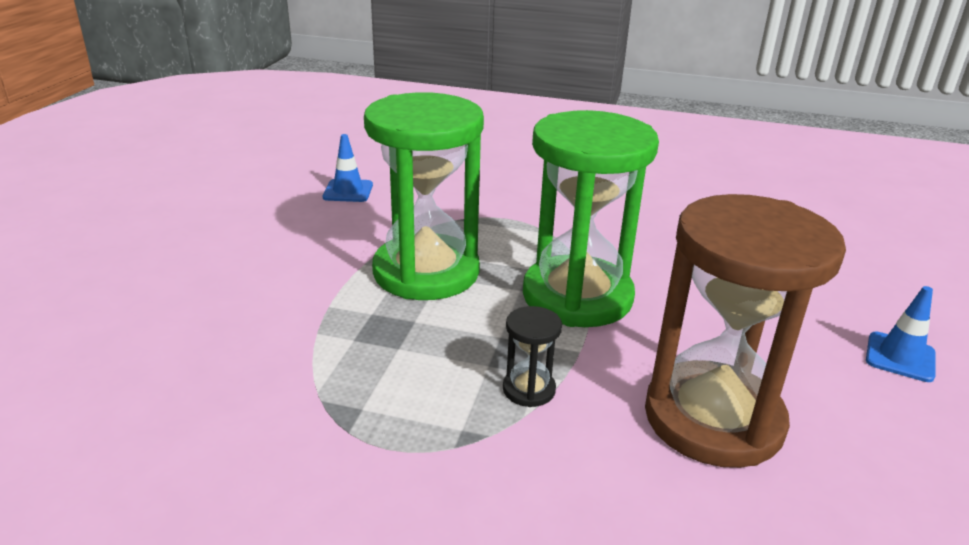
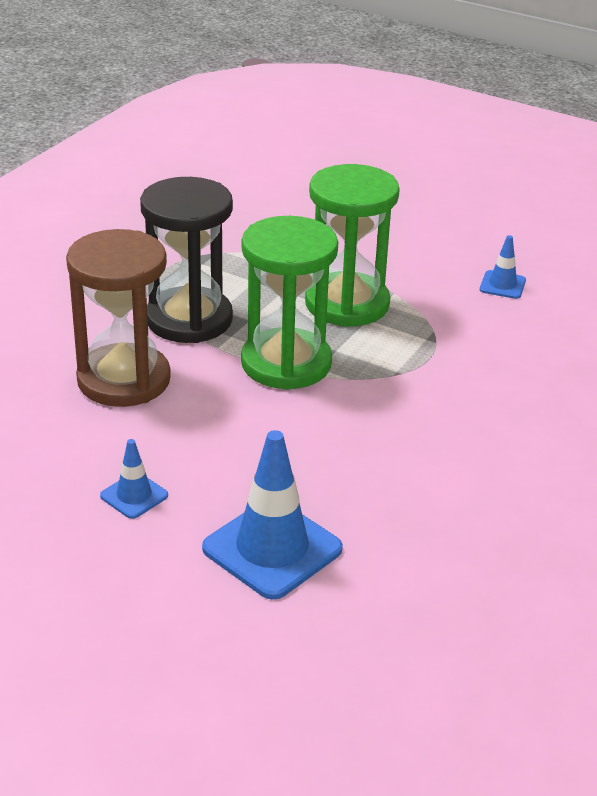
camera: 105 degrees right, 5 degrees up
black hourglass [503,306,562,407] -> black hourglass [140,177,233,343], size x2.49
none -> blue traffic cone [202,430,343,600]

